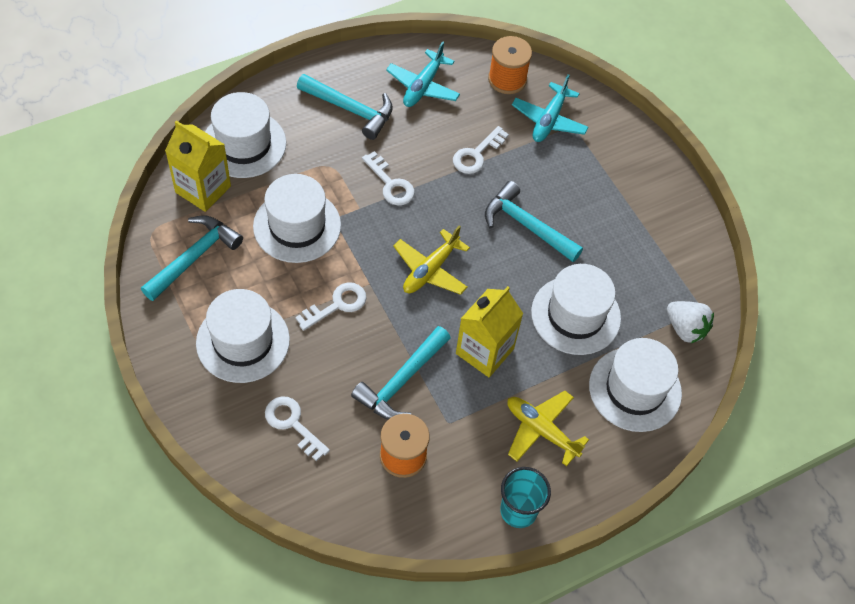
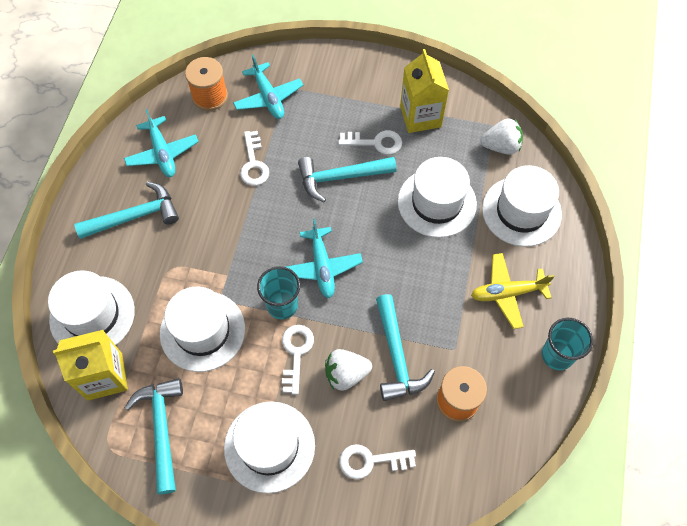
camera: 45 degrees left, 5 degrees up
white key [362,151,415,206] -> white key moved to [338,130,402,155]
yellow plane [393,225,470,295] -> turquoise plane [286,219,363,298]
yellow carton [456,286,523,377] -> yellow carton moved to [400,49,449,133]
none -> turquoise cup [257,266,300,319]
none -> white strawberry [325,349,372,391]

